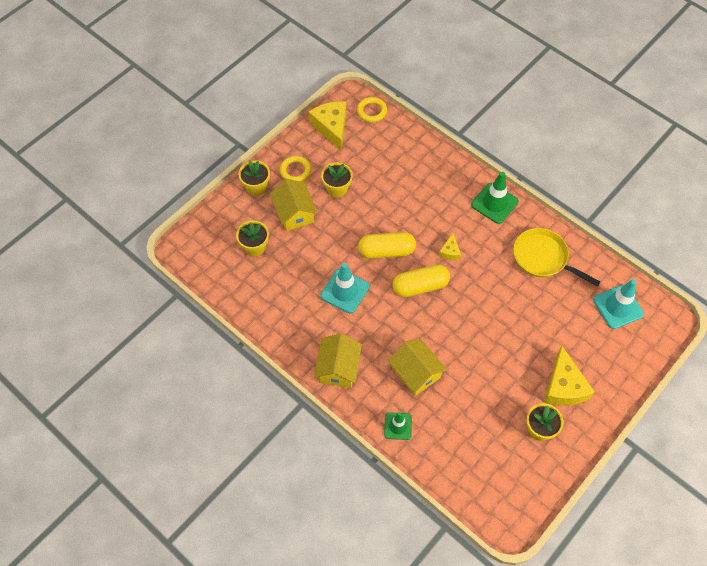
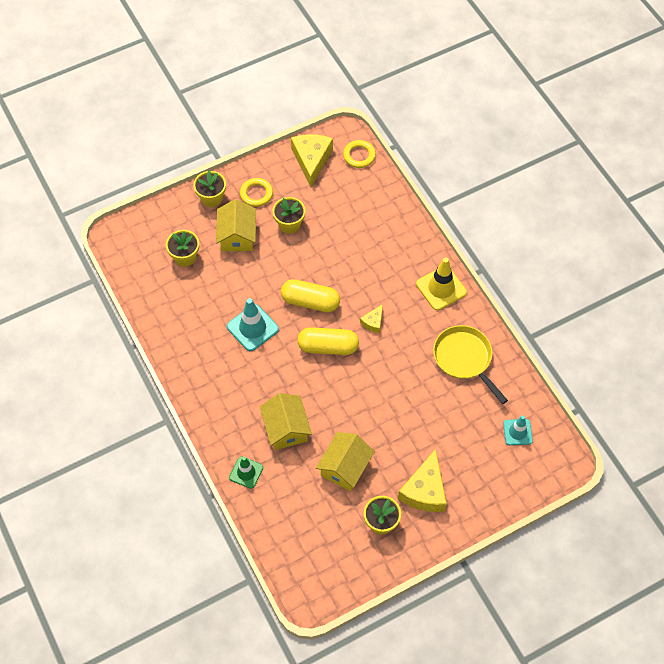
camera: 20 degrees right, 0 degrees up
yellow house [314,333,362,388] -> yellow house moved to [316,432,375,491]
green traffic cone [471,172,519,224] -> yellow traffic cone [416,257,467,310]
turquoise traffic cone [593,279,644,329] -> turquoise traffic cone [503,415,533,445], size x0.64

